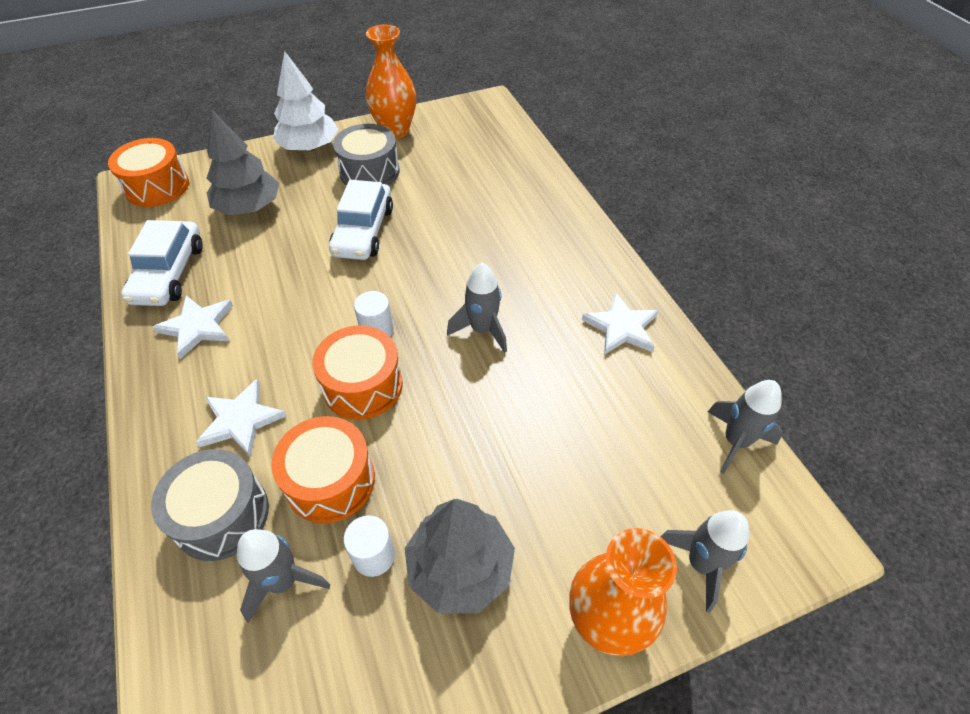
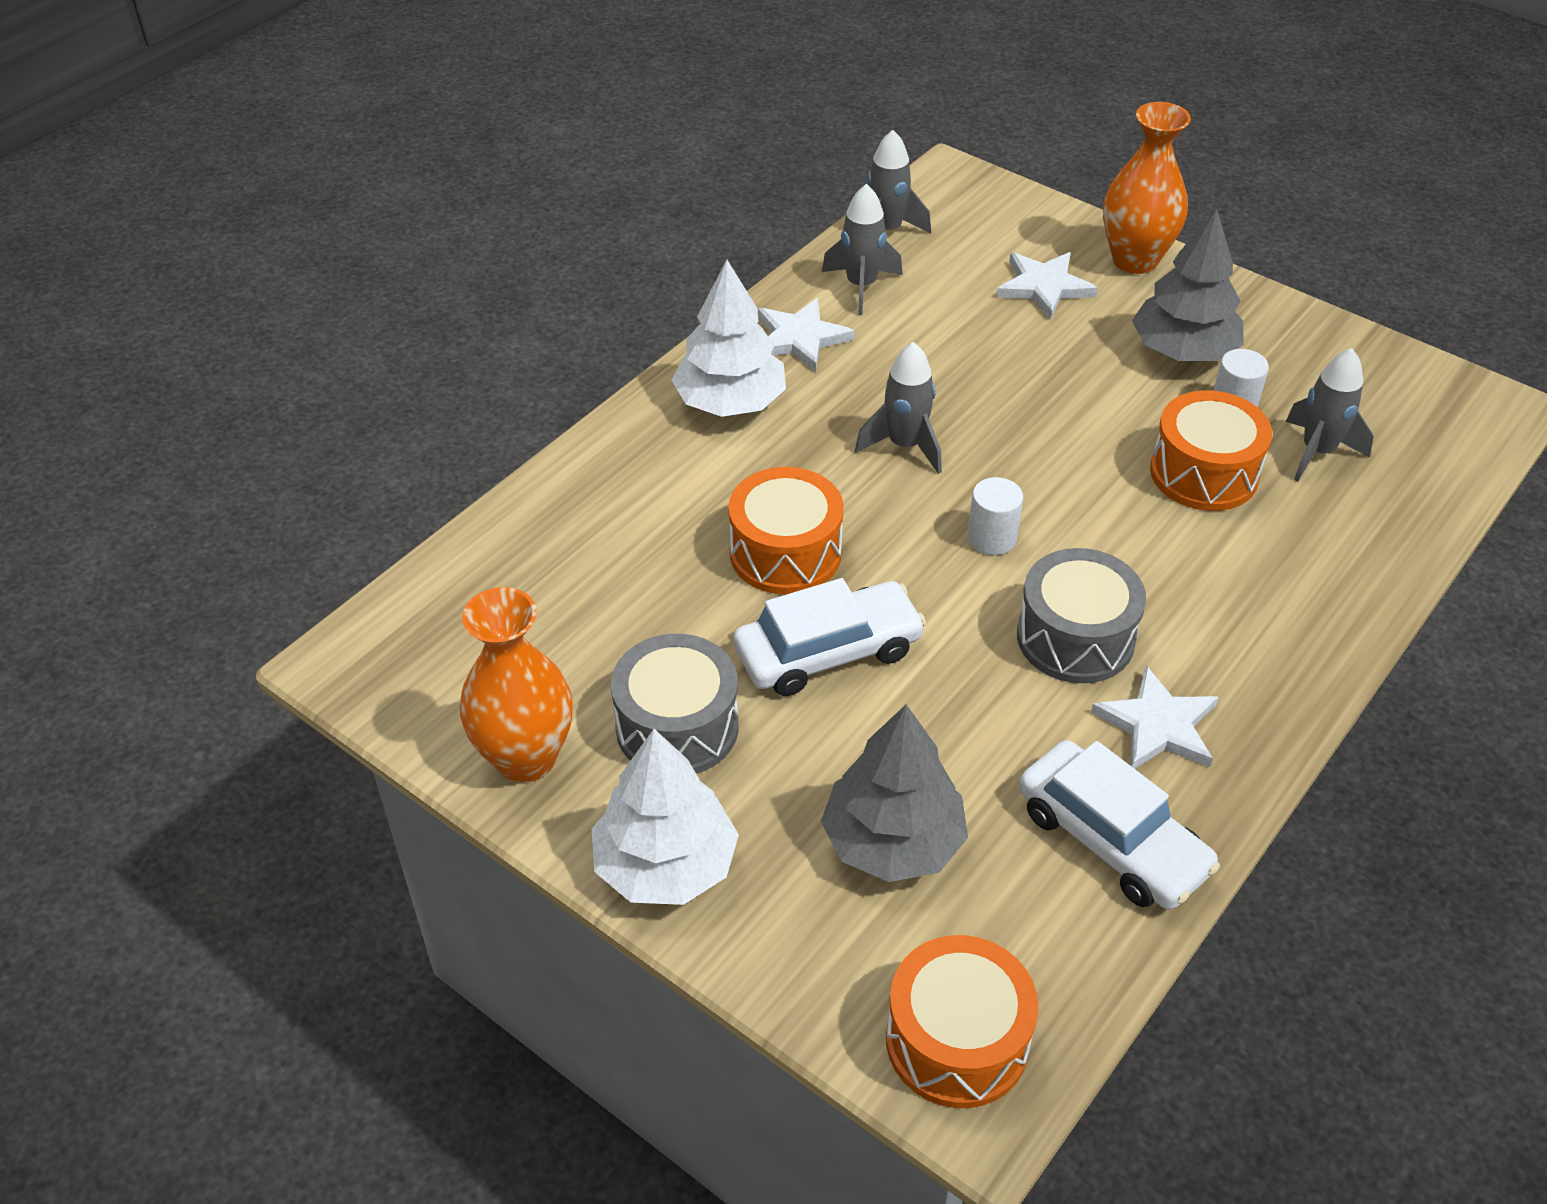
camera: 120 degrees left, 5 degrees down
white car [121,220,203,306] -> white car turned 75 degrees clockwise [1019,740,1220,910]
grey drum [151,449,269,561] -> grey drum moved to [1017,548,1146,683]
white star [196,379,287,457] -> white star moved to [996,252,1097,320]
orange drum [313,325,403,420] -> orange drum moved to [728,467,844,594]
grey rocket [660,510,749,613] -> grey rocket moved to [822,184,903,315]
none -> white tree [672,260,786,417]

